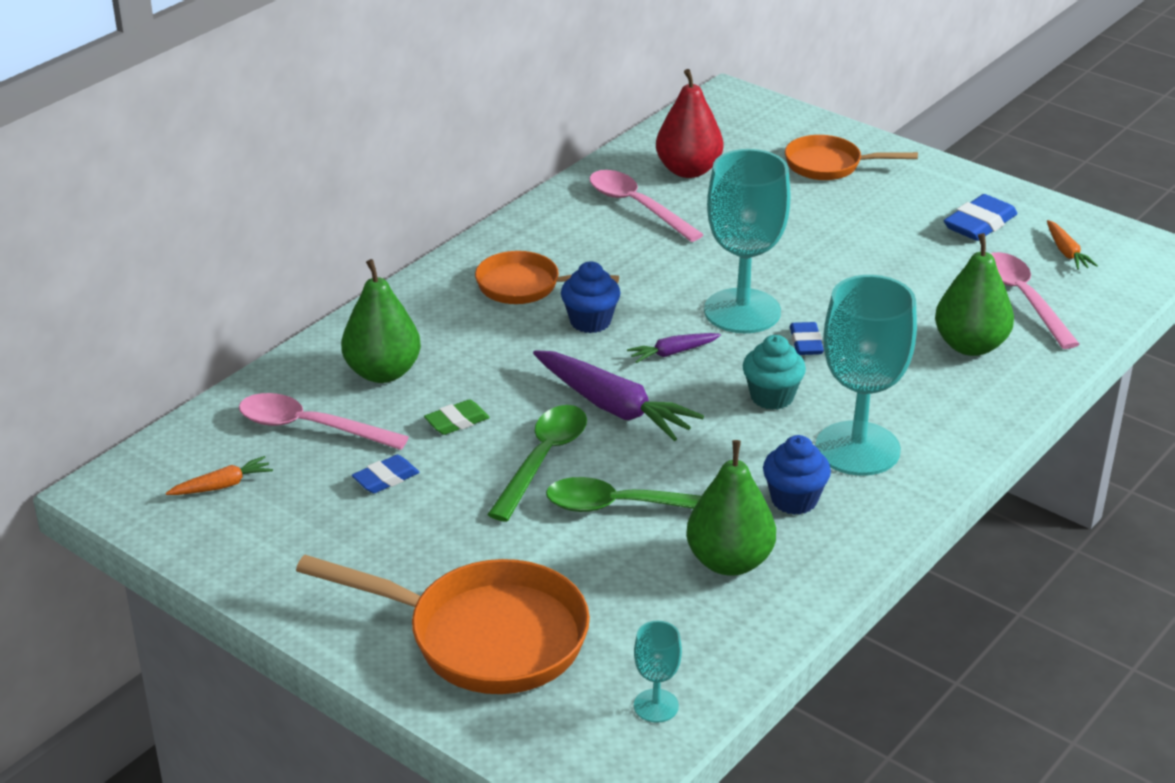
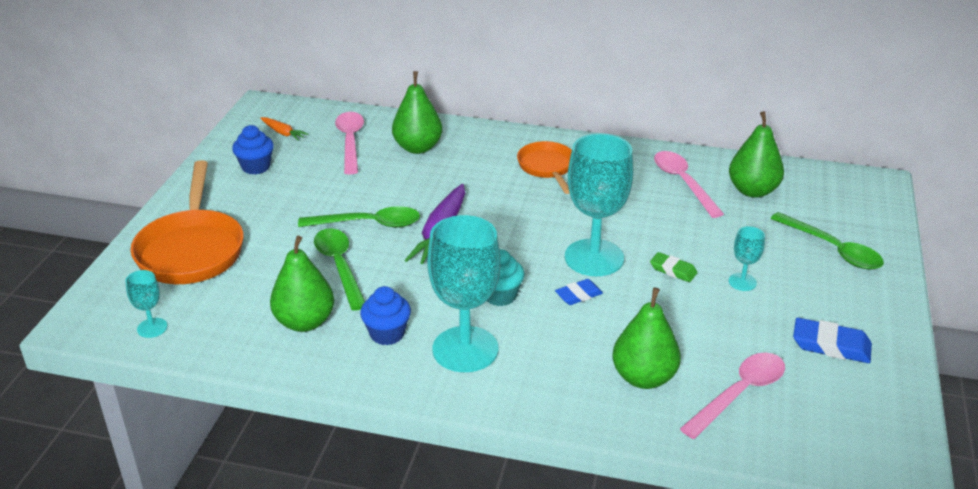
camera: 65 degrees right, 0 degrees up
blue eraser [352,455,420,493] -> none
green eraser [424,399,490,435] -> green eraser moved to [650,252,697,282]
blue cupcake [561,261,620,333] -> blue cupcake moved to [232,125,274,175]
pink spoon [589,170,704,242] -> pink spoon turned 45 degrees counterclockwise [654,151,724,218]
purple carrot [627,333,721,363] -> none
red pear [656,69,723,178] -> green pear [729,111,784,198]
orange pan [785,135,918,180] -> green spoon [770,212,884,270]
orange carrot [1047,220,1098,270] -> none
none -> turquoise goblet [728,226,765,291]

